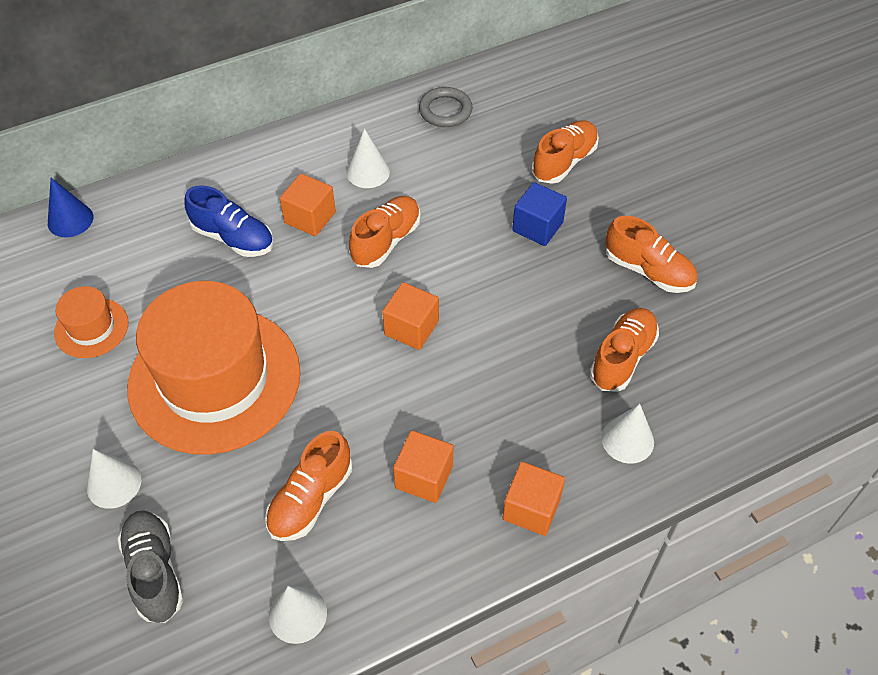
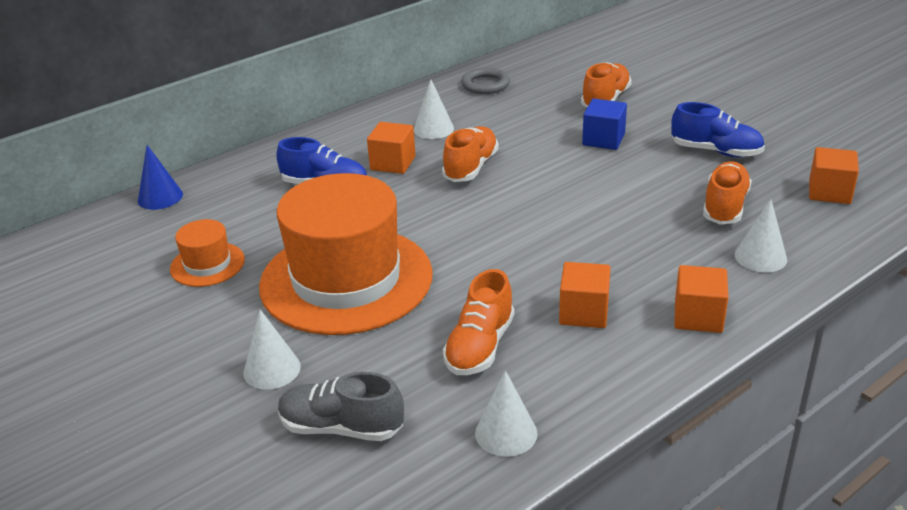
camera: 10 degrees left, 20 degrees down
grey shoe [118,510,184,623] -> grey shoe turned 45 degrees counterclockwise [278,372,404,441]
orange cube [382,282,439,350] -> orange cube moved to [809,147,859,204]
orange shoe [605,216,697,293] -> blue shoe [671,102,765,157]

